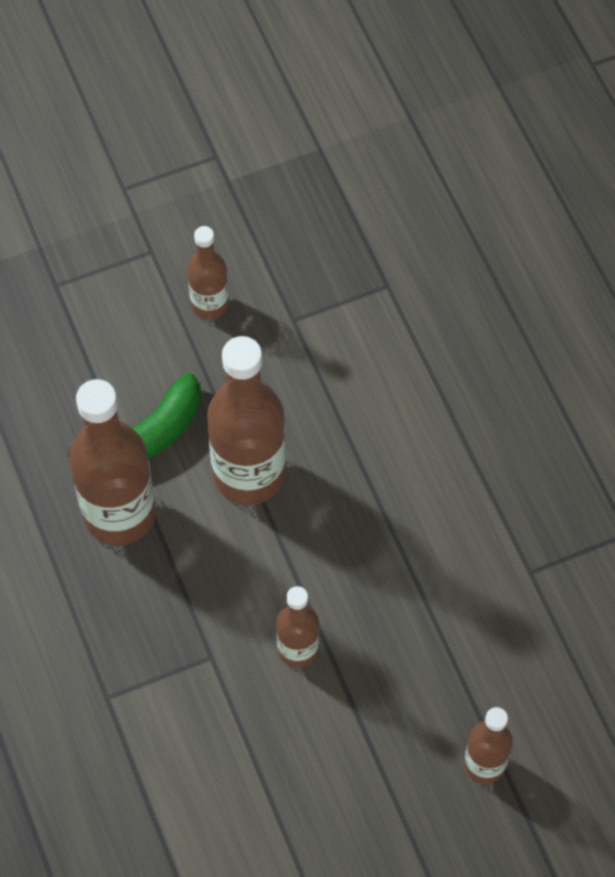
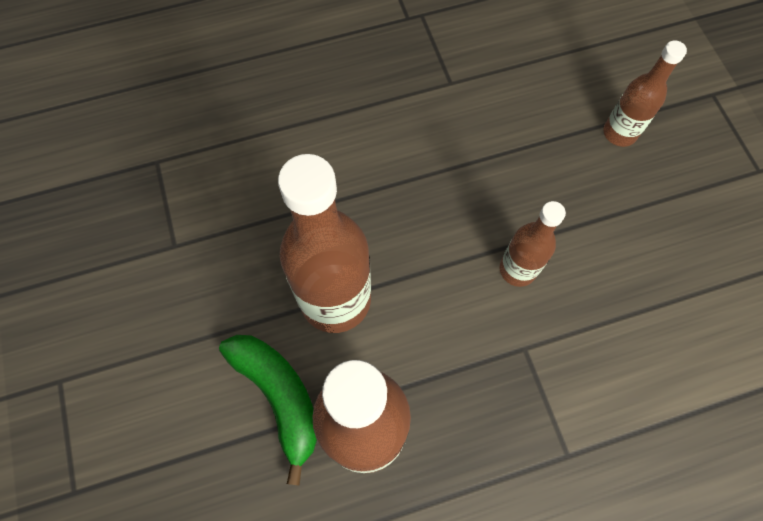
camera: 85 degrees left, 5 degrees up
brown bottle [187,226,229,320] -> none

